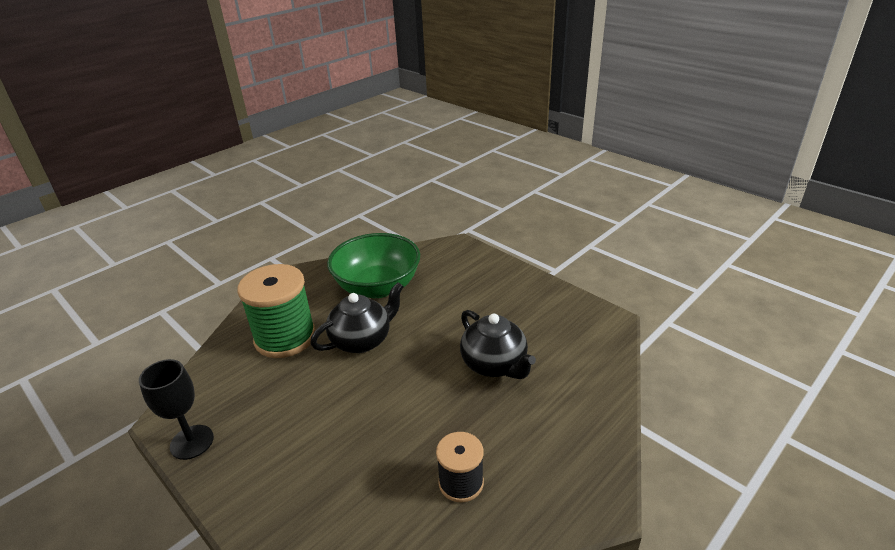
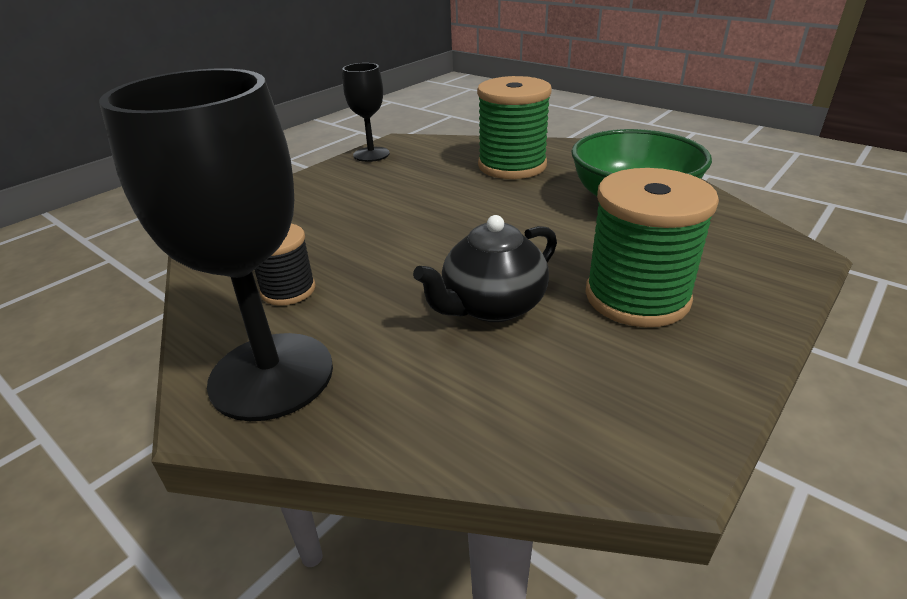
camera: 85 degrees right, 0 degrees up
black teapot [310,282,404,353] -> none
none -> black goblet [99,68,333,421]
none -> green spool [586,168,719,327]

